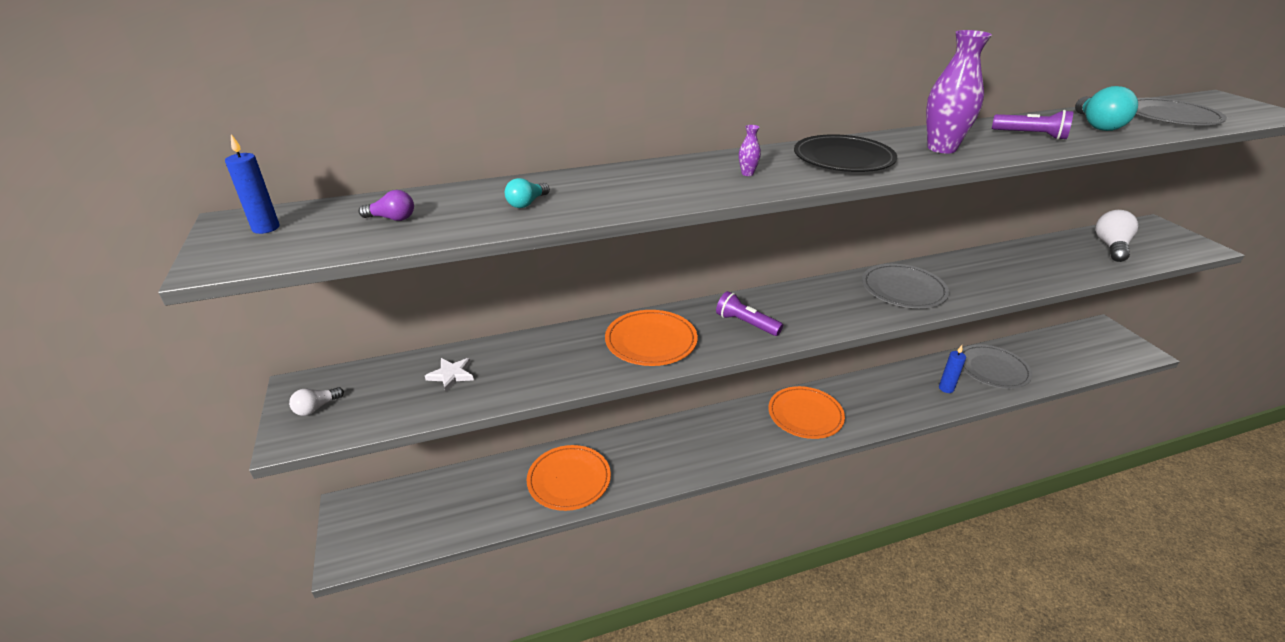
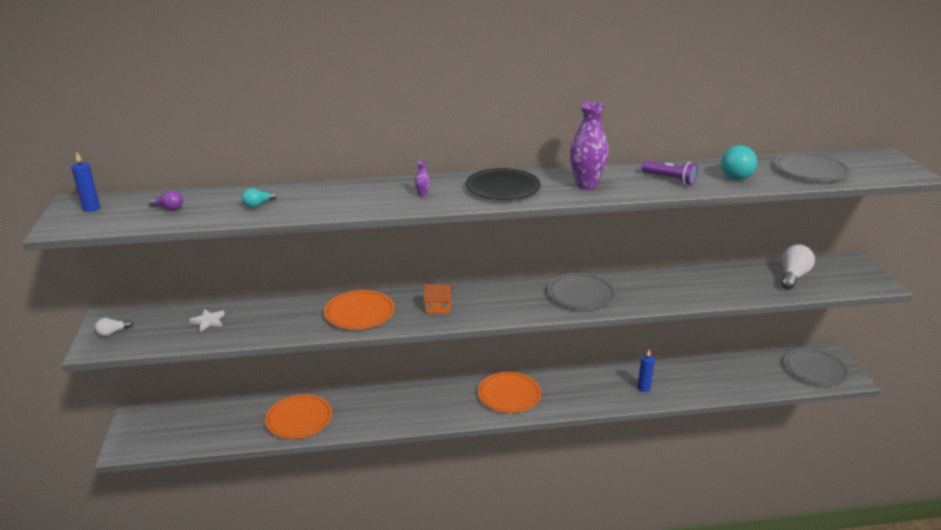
camera: 10 degrees right, 5 degrees down
purple flashlight [716,291,783,336] -> orange house [423,284,452,314]
grey plate [962,345,1033,389] -> grey plate moved to [784,348,849,386]

